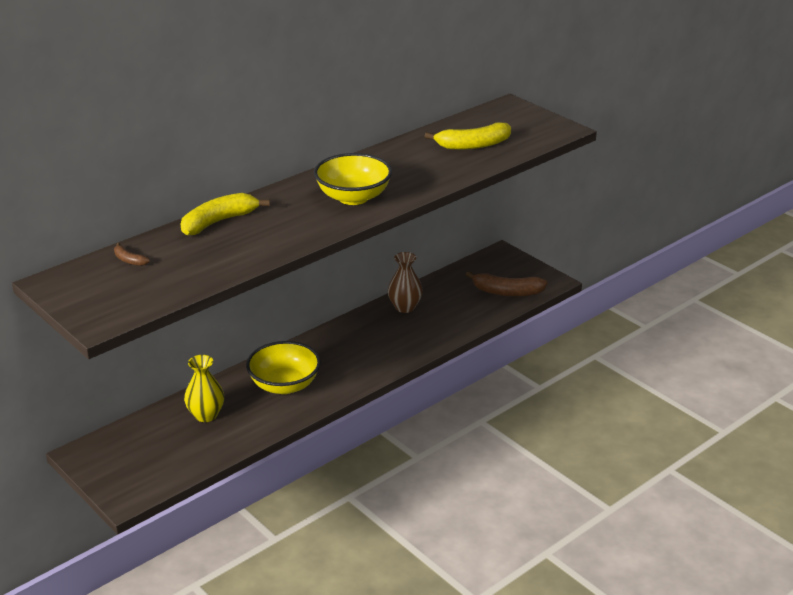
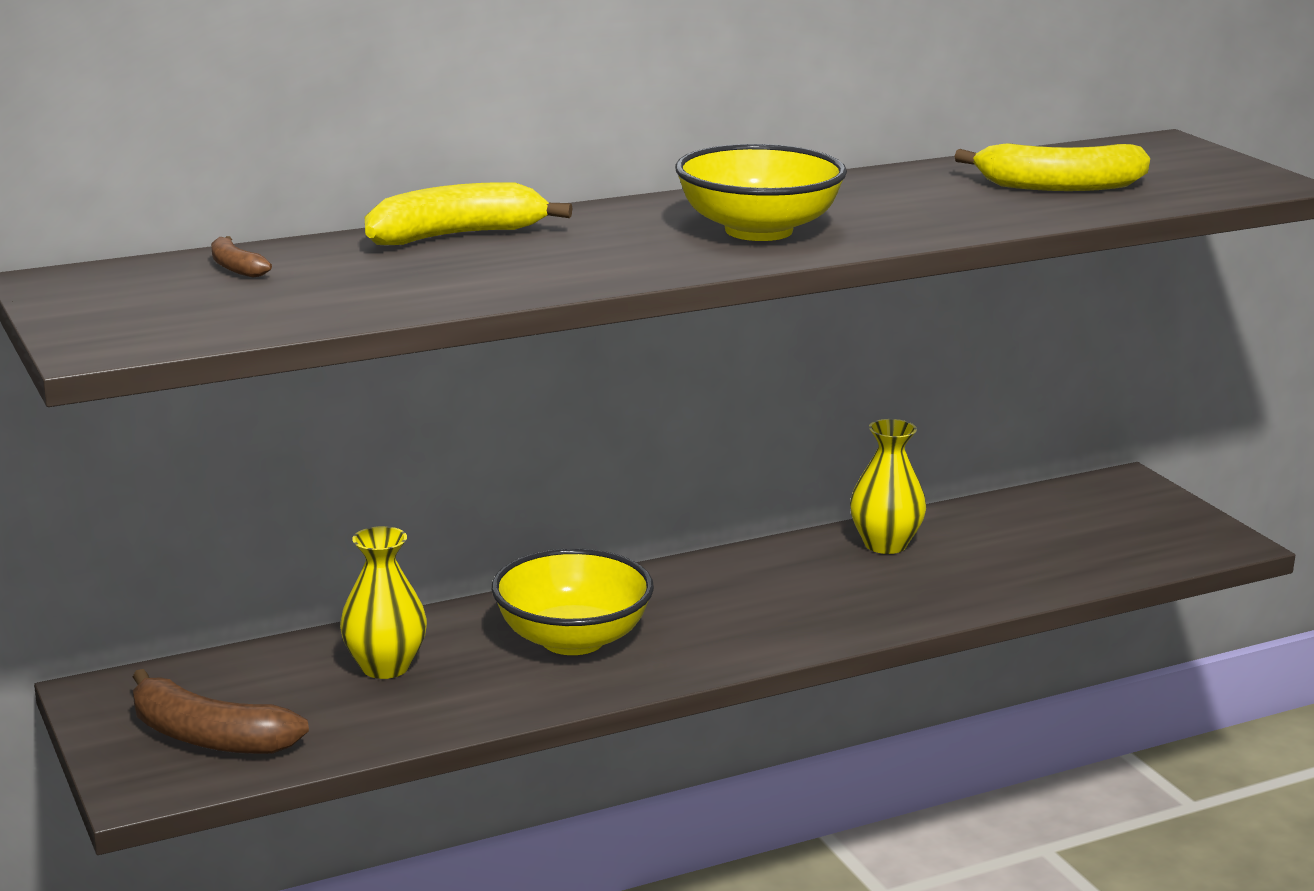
camera: 15 degrees right, 10 degrees down
brown vase [388,252,423,313] -> yellow vase [850,419,926,554]
brown banana [466,271,547,297] -> brown banana moved to [133,669,309,754]

